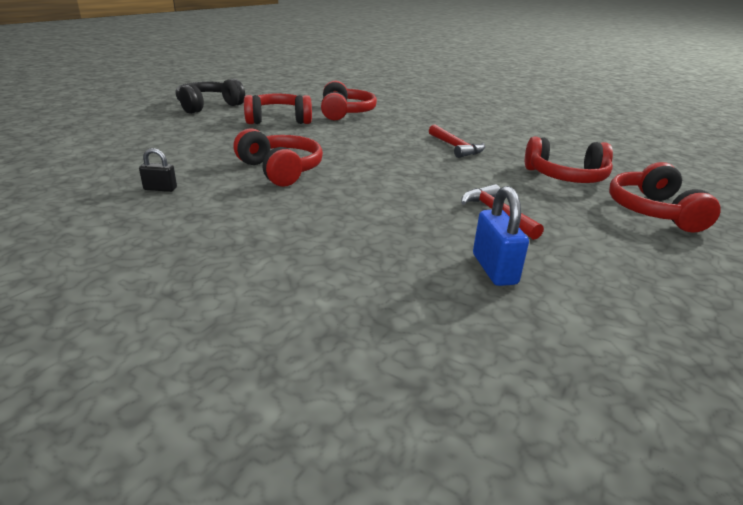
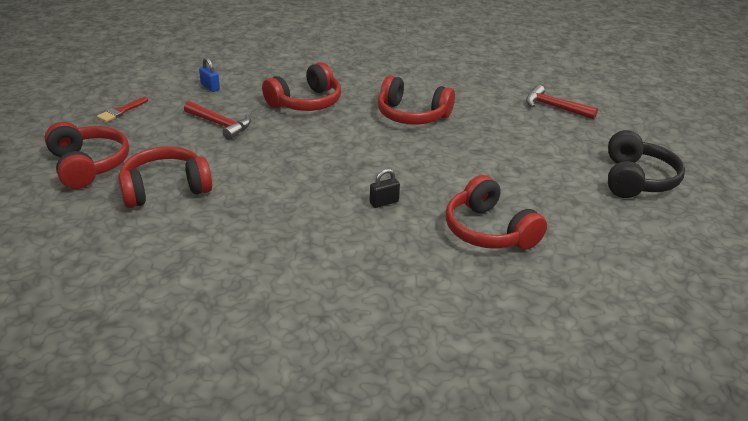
camera: 150 degrees right, 5 degrees up
black padlock [139,148,177,192] -> black padlock moved to [370,169,400,208]
red headphones [244,93,312,124] -> red headphones moved to [262,62,341,111]
red hammer [429,125,485,158] -> red hammer moved to [526,85,598,119]
blue padlock [473,186,529,286] -> blue padlock [199,58,220,92], size x0.60
none -> red brush [97,97,148,122]

